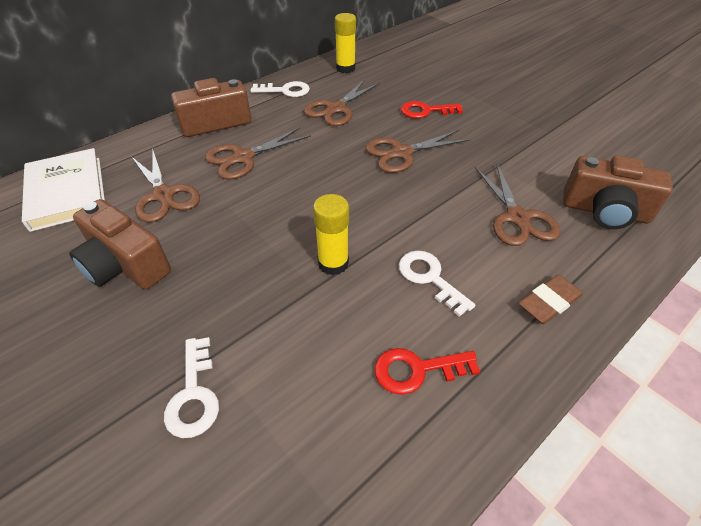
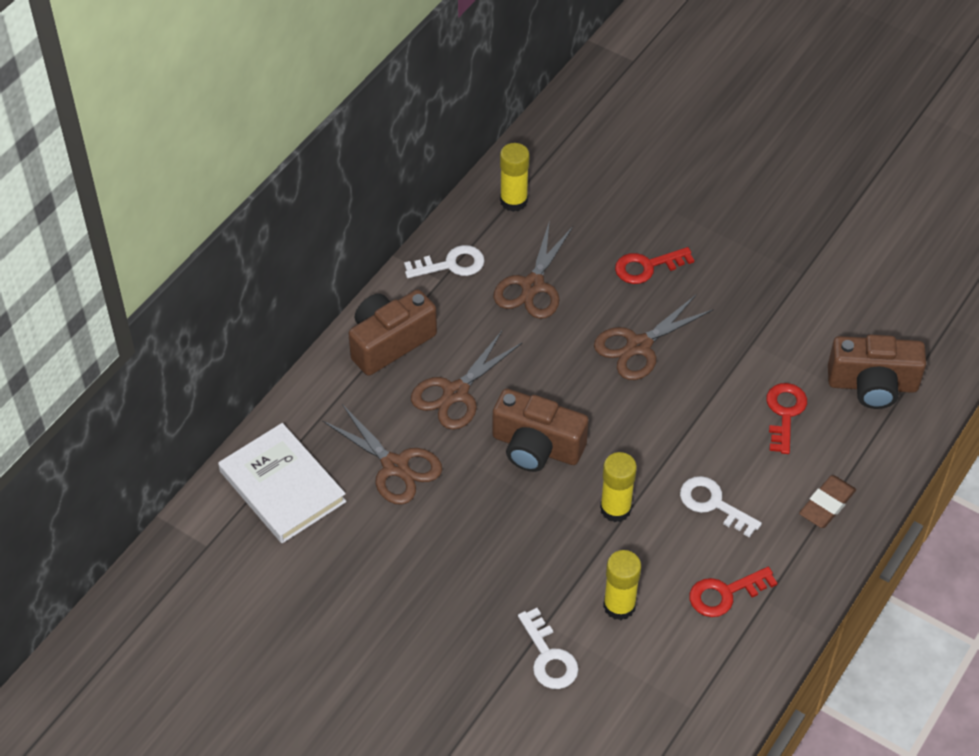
camera: 15 degrees left, 5 degrees up
brown camera [69,199,171,290] -> brown camera moved to [493,389,589,472]
brown scissors [475,164,561,246] -> red key [766,383,807,454]
none -> yellow glue stick [603,550,641,620]

